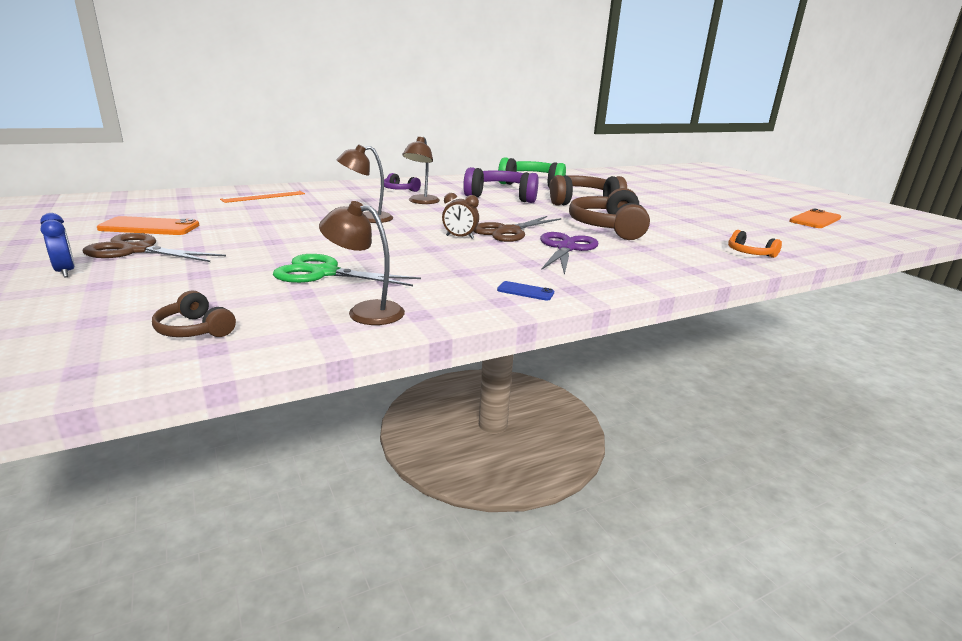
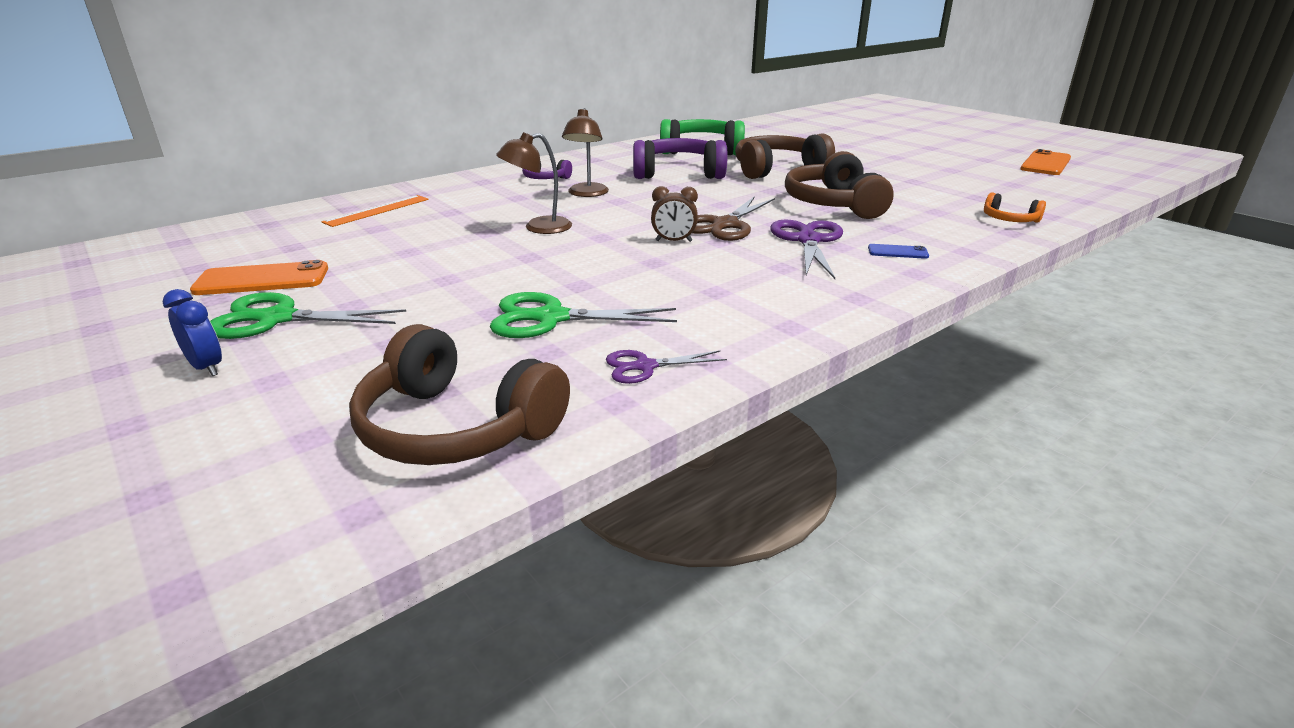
camera: 10 degrees left, 5 degrees up
brown scissors [82,233,226,262] -> green scissors [210,292,406,339]
brown headphones [152,290,236,337] -> brown headphones [349,324,570,465], size x2.03
brown lamp [319,201,405,325] -> purple scissors [606,350,727,384]
blue phone [497,281,554,301] -> blue phone moved to [868,244,929,259]

